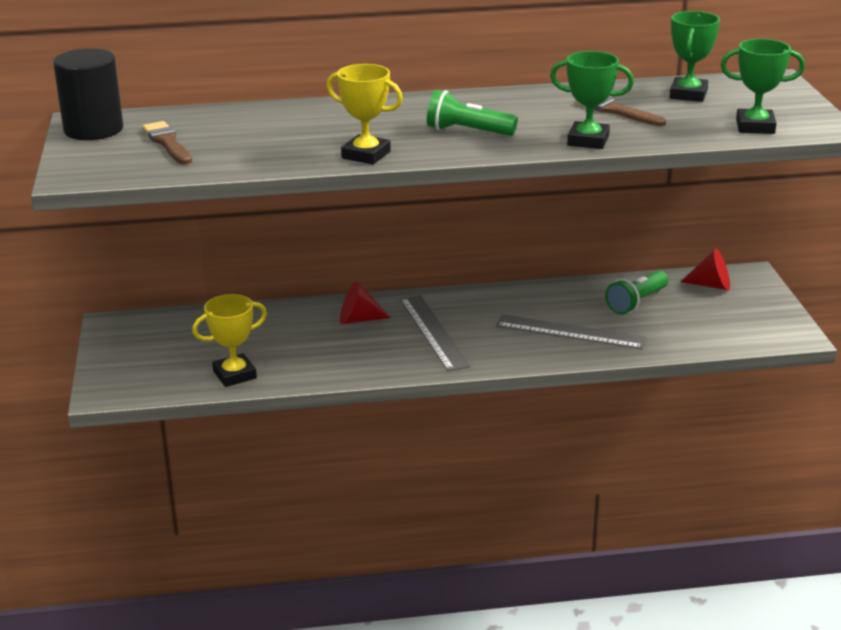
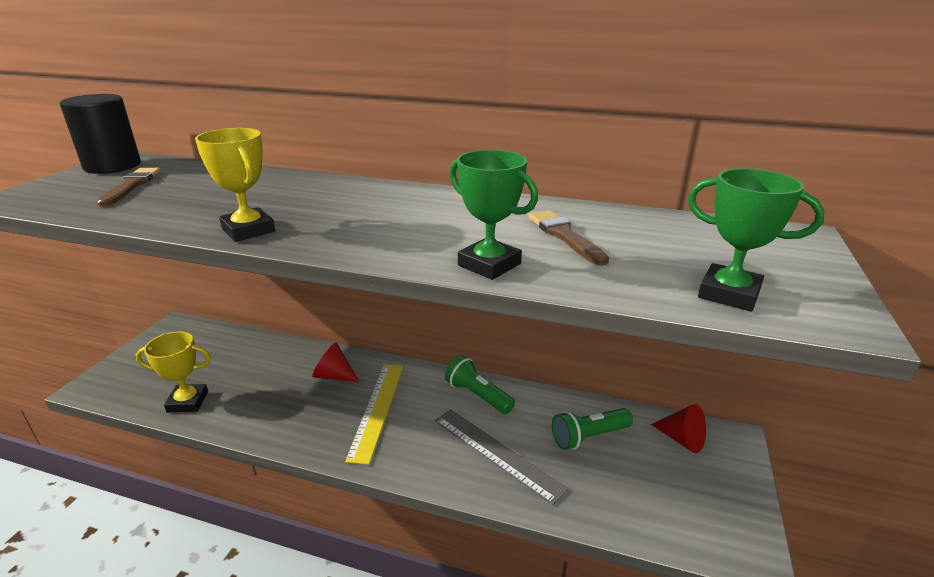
camera: 25 degrees right, 0 degrees up
grey ruler [400,295,470,371] -> yellow ruler [345,364,403,465]
green flashlight [427,90,518,136] -> green flashlight moved to [445,355,515,414]
green trophy [670,11,720,102] -> none

